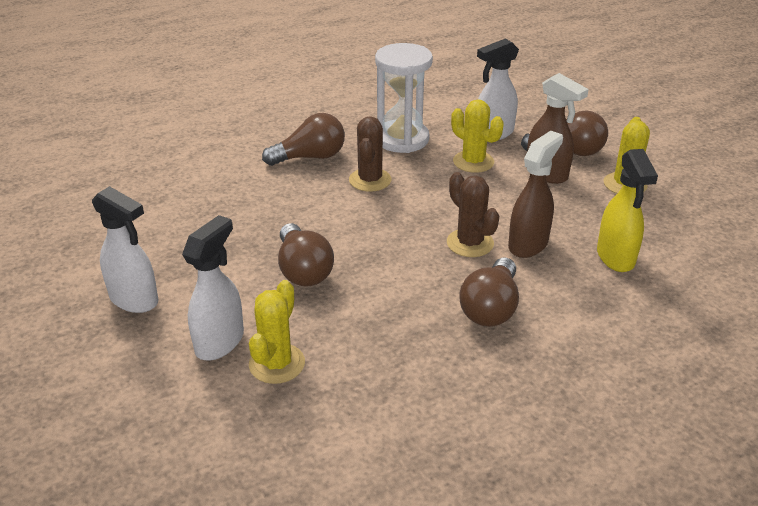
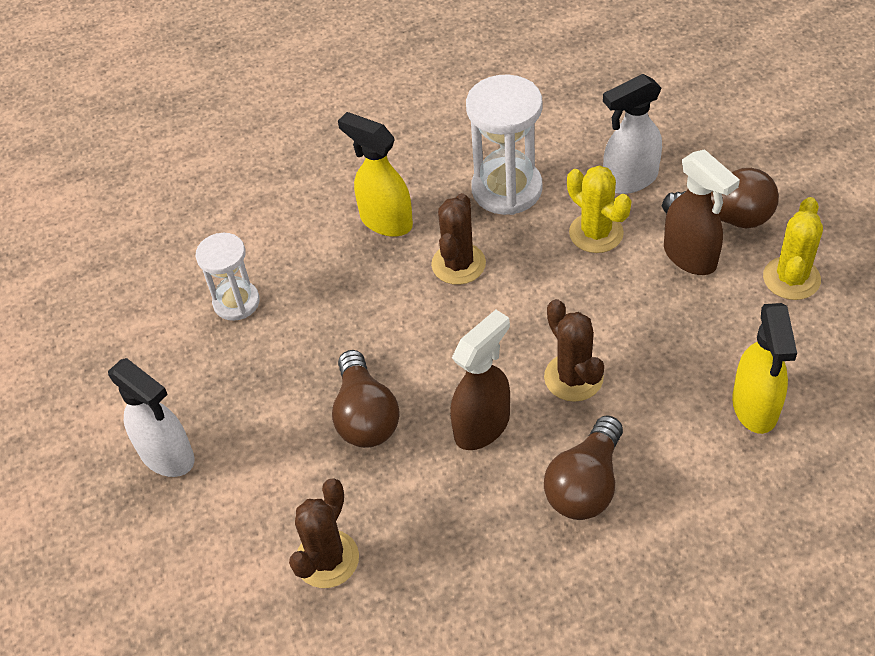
camera: 10 degrees right, 15 degrees up
white spray bottle [182,215,244,360] -> none
yellow cactus [249,280,305,384] -> brown cactus [289,478,359,588]
brown light bulb [262,113,345,166] -> yellow spray bottle [338,112,413,237]
brown spray bottle [508,130,563,258] -> brown spray bottle moved to [450,309,510,450]
none -> white hourglass [196,233,260,321]

